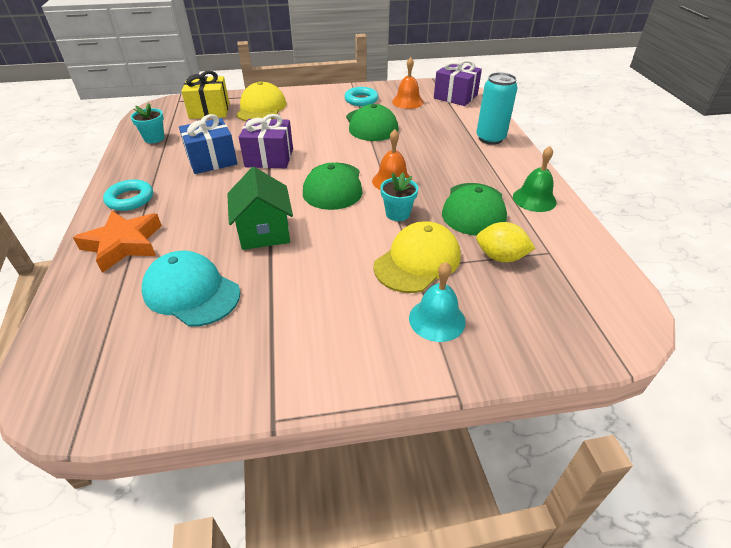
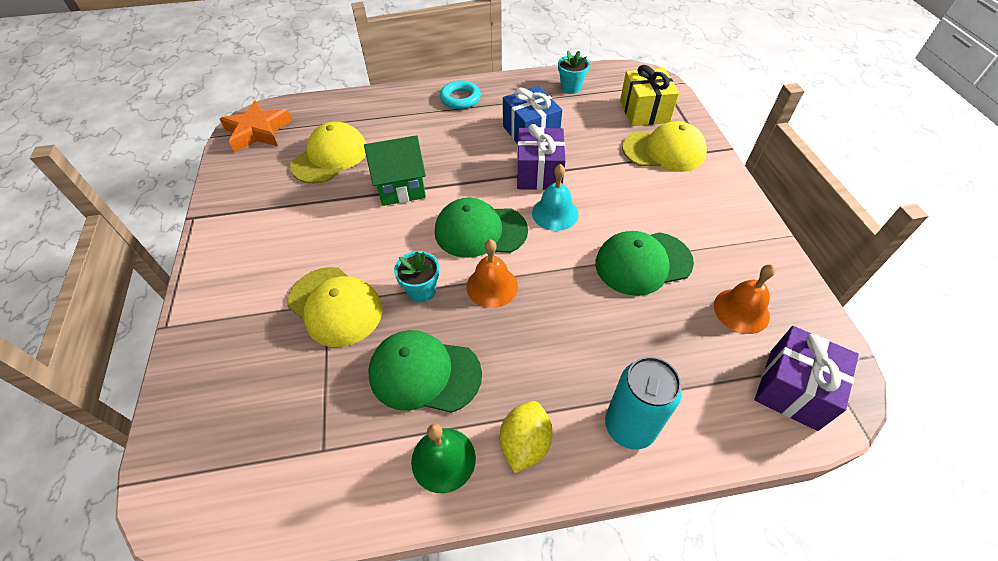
camera: 90 degrees right, 10 degrees up
orange star [73,211,162,273] -> orange star moved to [220,100,292,152]
turquoise cap [142,250,240,327] -> yellow cap [290,122,367,184]
turquoise ring [344,87,379,106] -> none
turquoise bell [409,262,466,342] -> turquoise bell moved to [532,164,578,231]
yellow lemon [476,222,536,262] -> yellow lemon moved to [500,401,553,473]

